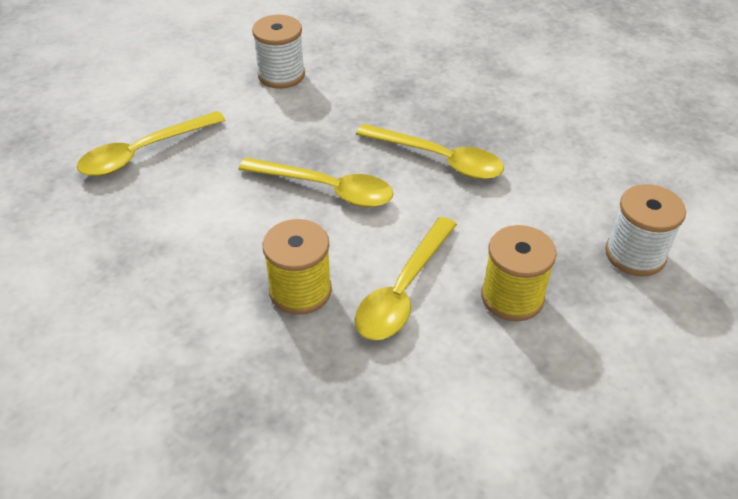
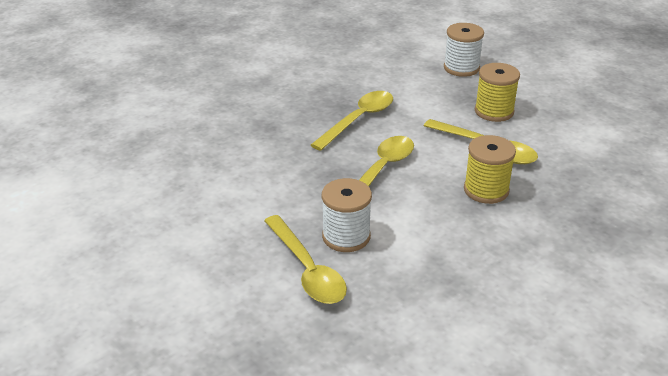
camera: 80 degrees left, 10 degrees down
white spool [252,15,305,89] -> white spool moved to [322,178,372,252]

